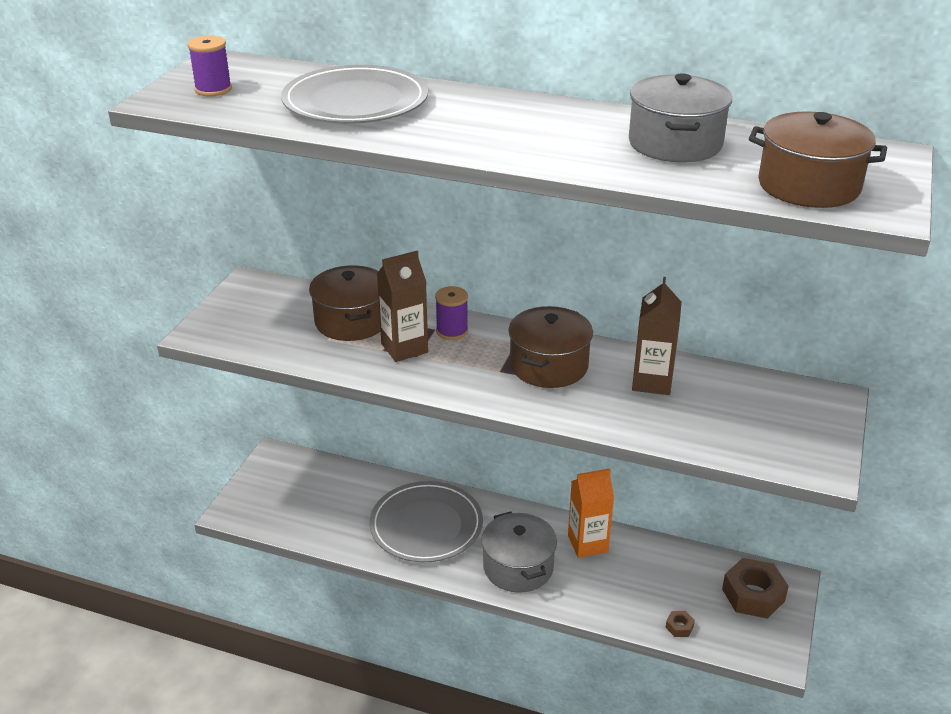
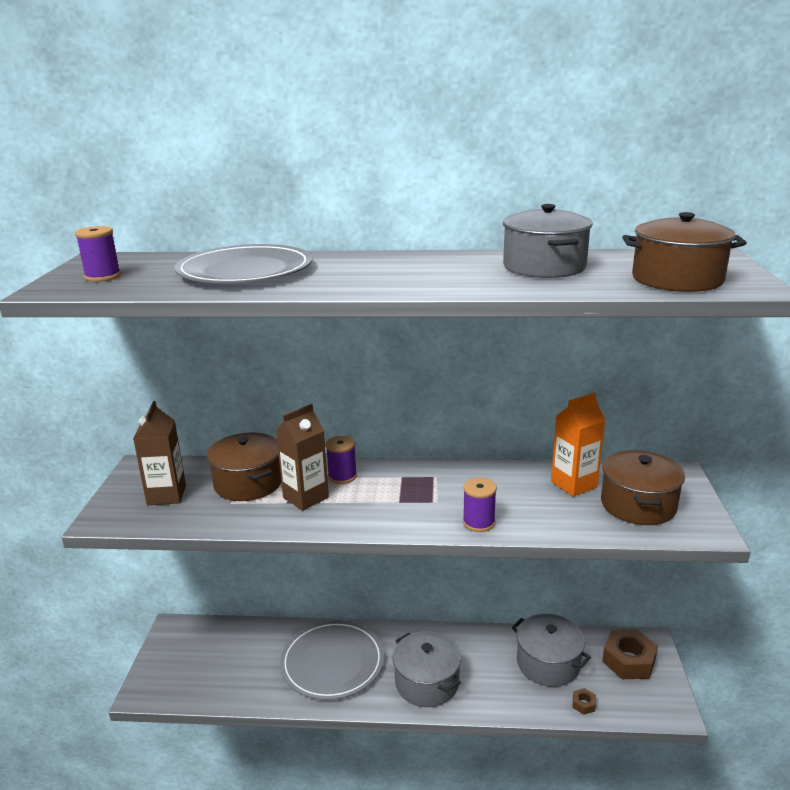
camera: 15 degrees left, 10 degrees down
brown pot [509,306,593,388] -> brown pot moved to [601,450,685,525]
orange carton [568,468,614,558] -> orange carton moved to [551,392,606,497]
brown carton [632,277,682,395] -> brown carton moved to [133,401,186,505]
none -> purple spool [463,478,497,532]
none -> grey pot [512,614,591,687]

